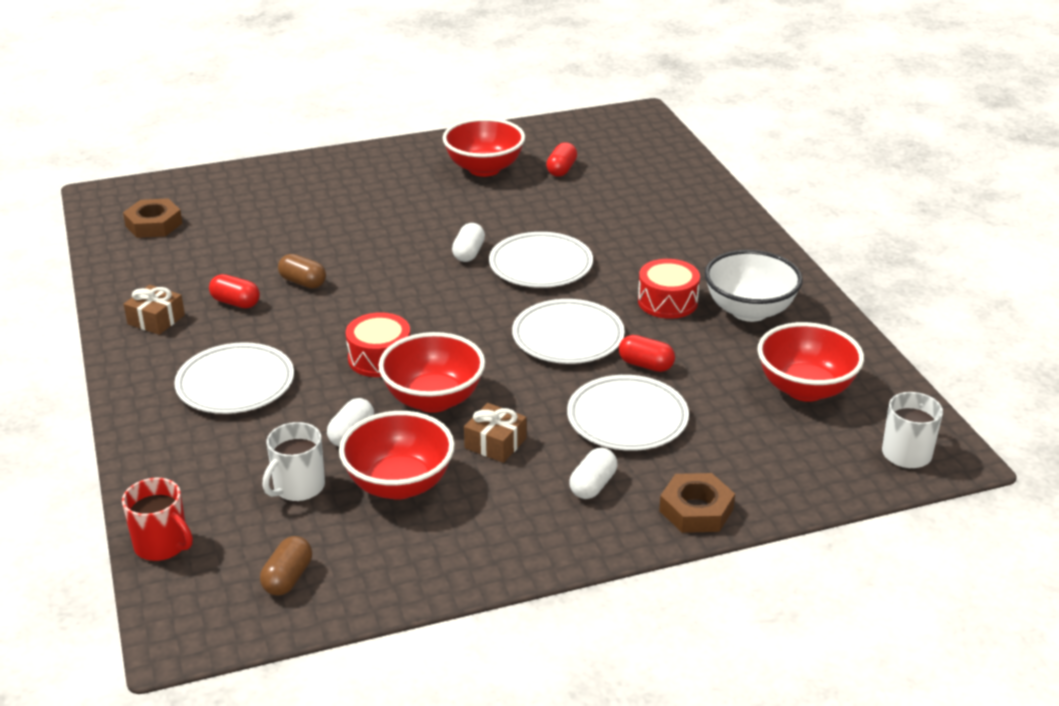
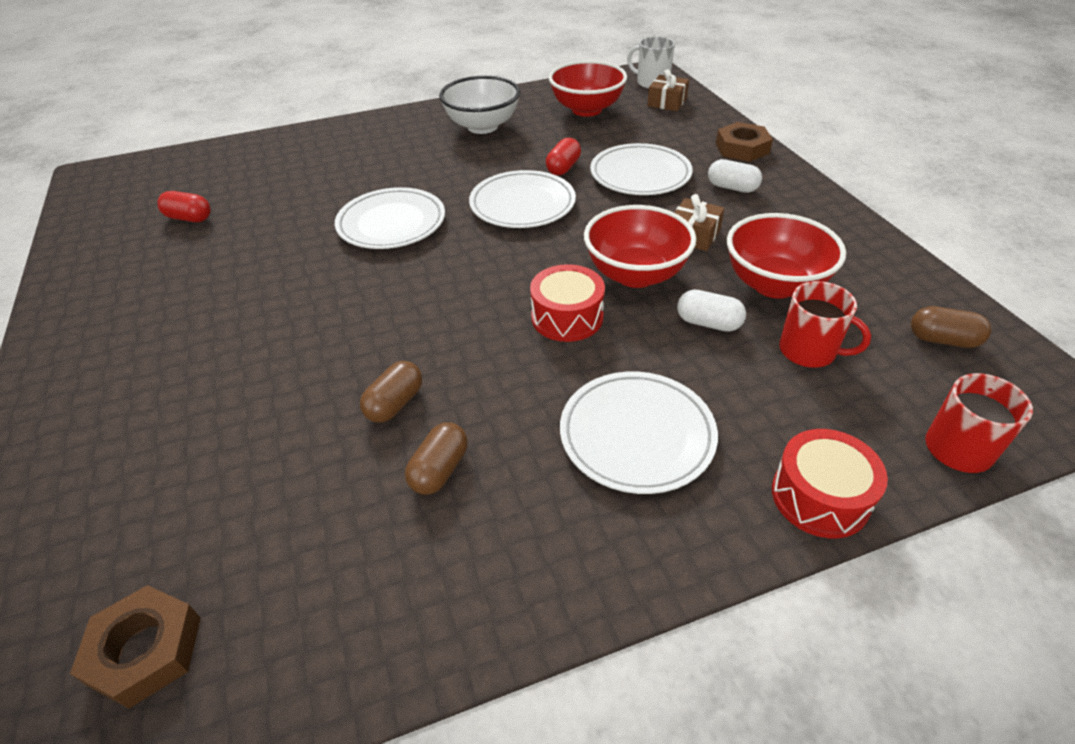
camera: 90 degrees left, 10 degrees up
brown gift [124,285,185,335] -> brown gift moved to [647,69,689,111]
red capsule [209,274,260,308] -> brown capsule [405,423,468,495]
white mug [262,422,325,501] -> red mug [779,281,871,368]
red bowl [443,118,525,177] -> none
white capsule [452,223,485,262] -> none
red drum [638,259,700,319] -> red drum moved to [772,429,888,538]

